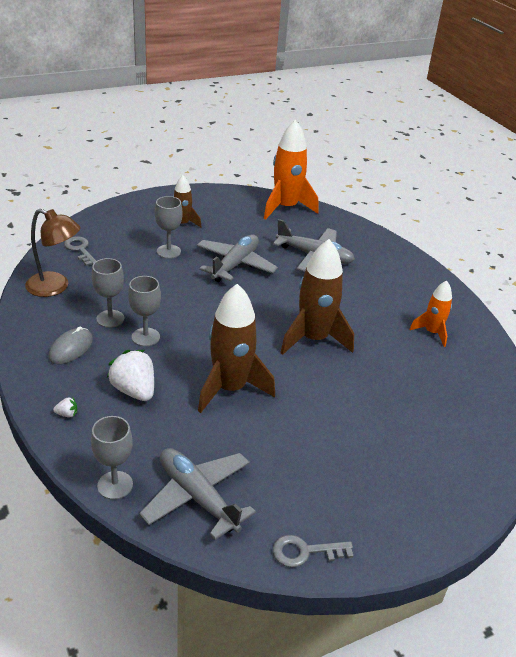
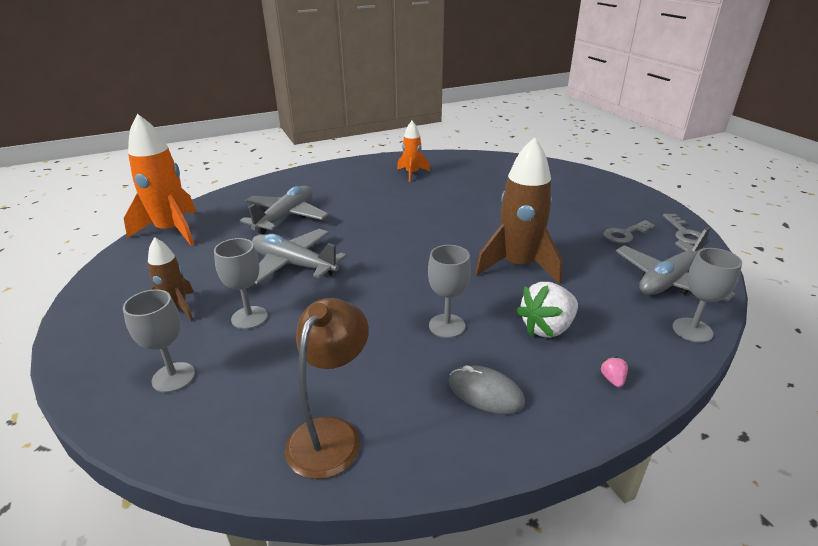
camera: 85 degrees left, 5 degrees down
white strawberry [53,398,77,417] -> pink strawberry [600,356,628,387]
grey key [64,236,96,266] -> grey key moved to [603,220,655,243]
grey goblet [92,258,125,328] -> grey goblet moved to [123,289,195,393]
brown rocket [280,239,354,355] -> none

